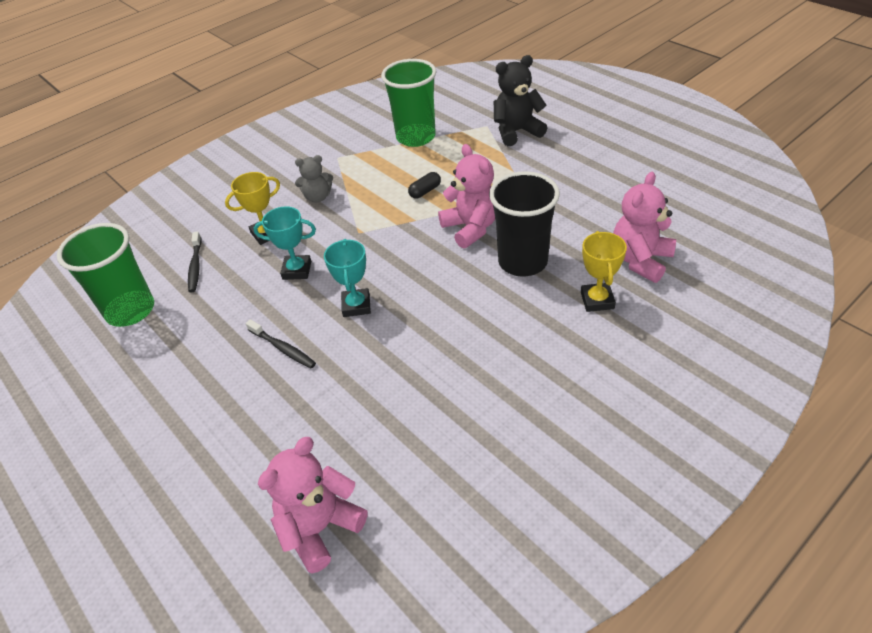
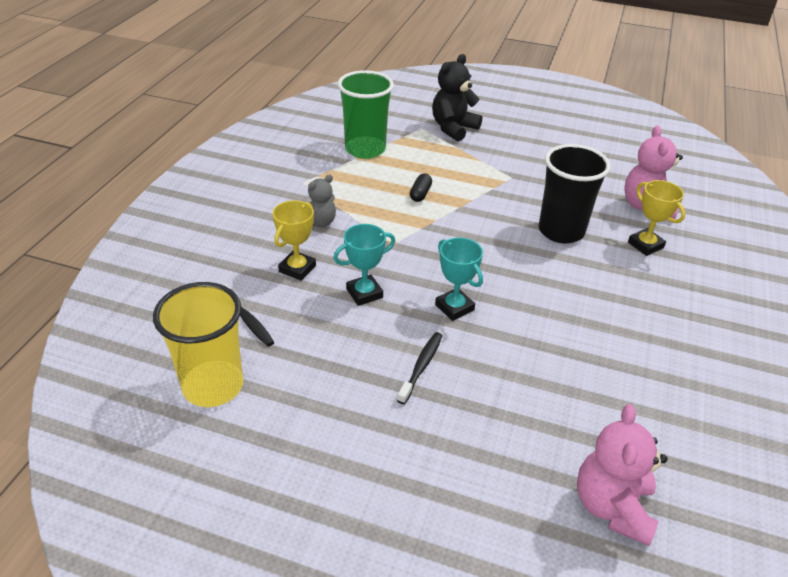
camera: 35 degrees left, 5 degrees down
green cup [57,223,154,327] -> yellow cup [153,282,243,407]
black toothbrush [246,319,316,368] -> black toothbrush turned 75 degrees counterclockwise [397,332,442,404]
pink teddy bear [438,144,495,249] -> none

